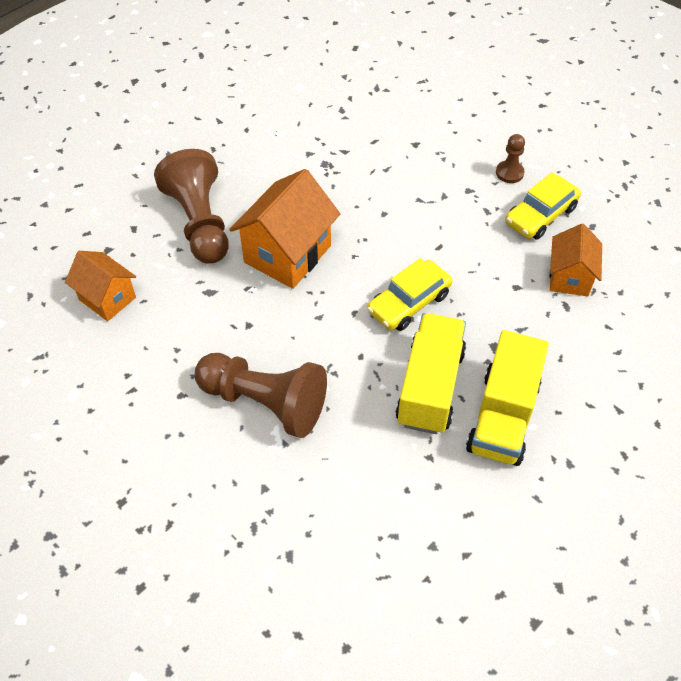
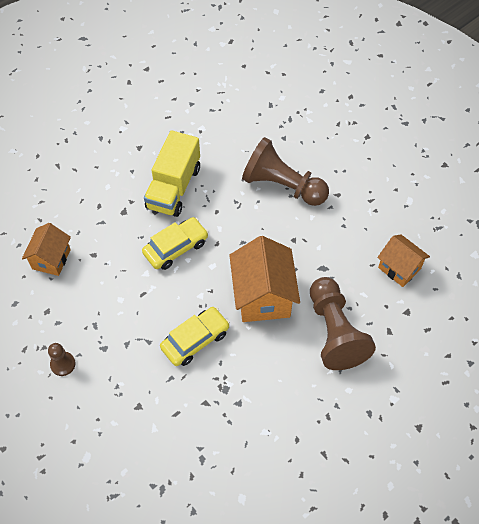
camera: 175 degrees left, 5 degrees up
orange house [229,169,340,289] -> orange house turned 45 degrees counterclockwise [229,236,300,322]
yellow truck [466,330,549,466] -> none
yellow car [505,172,581,240] -> yellow car moved to [160,307,230,366]

